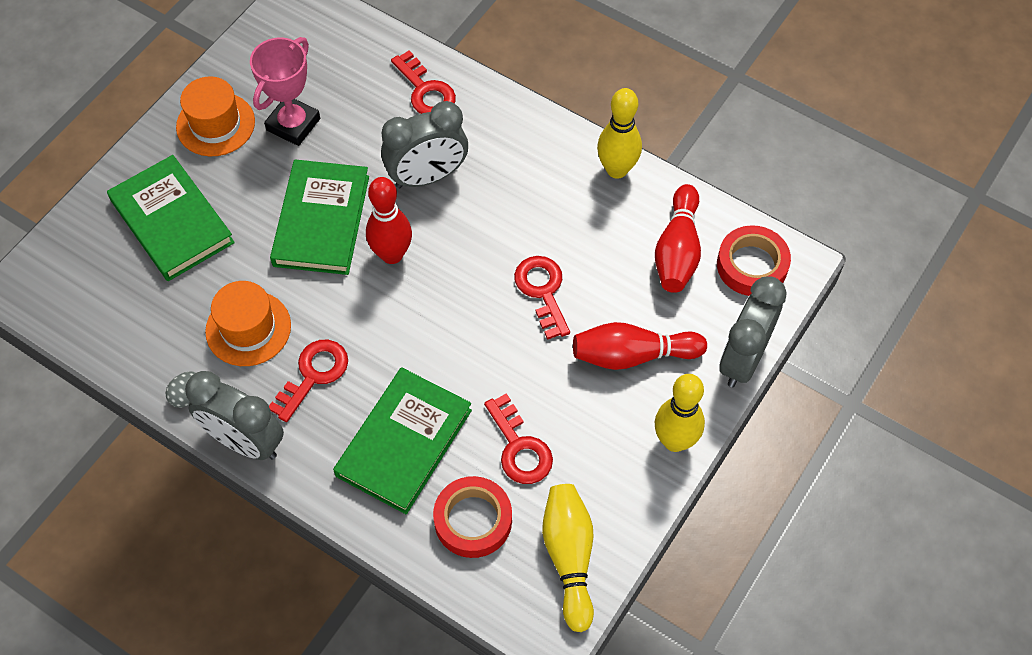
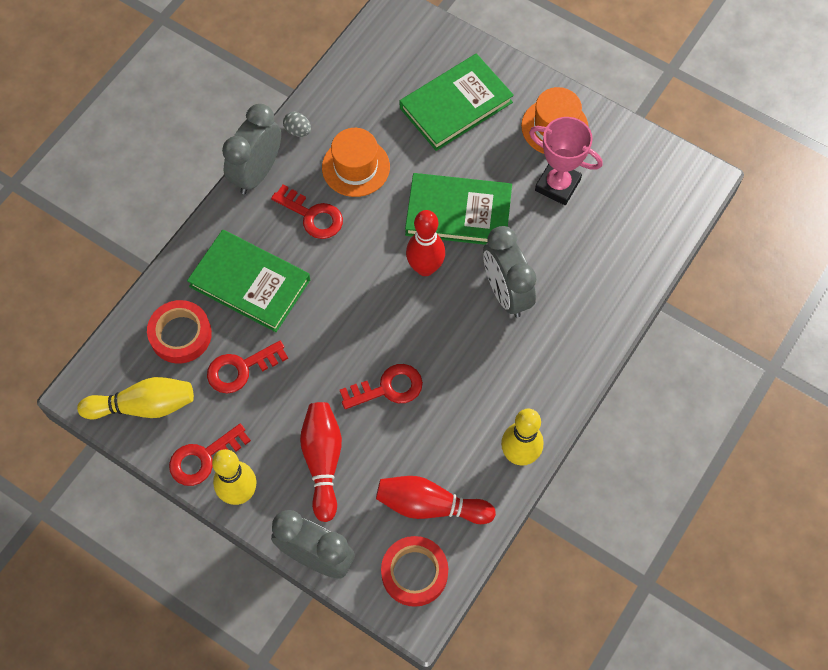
camera: 90 degrees right, 5 degrees up
red key [391,50,456,114] -> red key moved to [169,424,251,486]

